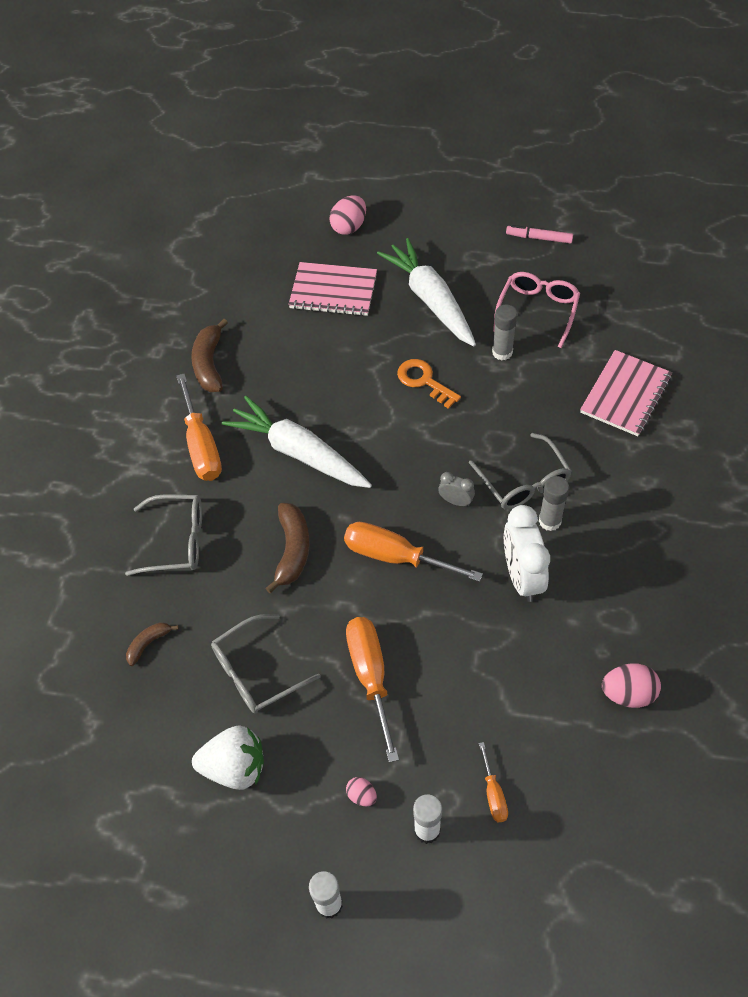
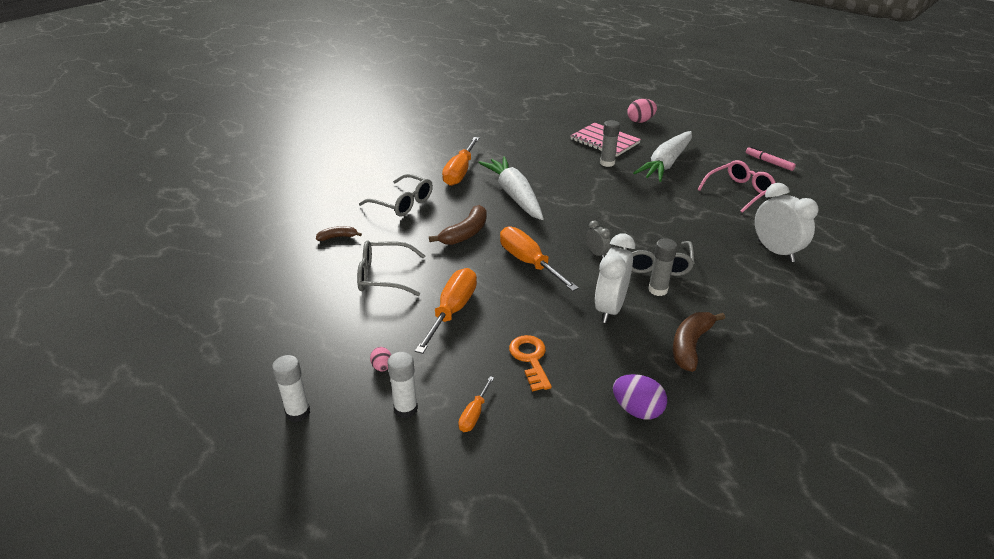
camera: 30 degrees right, 20 degrees down
brown banana [191,319,228,392] -> brown banana moved to [673,312,725,372]
white strawberry [192,725,264,790] -> none
white carrot [377,238,476,346] -> white carrot turned 150 degrees counterclockwise [633,131,692,182]
orange key [397,359,461,409] -> orange key moved to [509,335,552,391]
grey glue stick [492,305,517,360] -> grey glue stick moved to [600,120,620,167]
pink notebook [580,350,672,436] -> white clock [755,183,819,262]
pink egg [602,663,661,708] -> purple egg [613,374,667,420]

